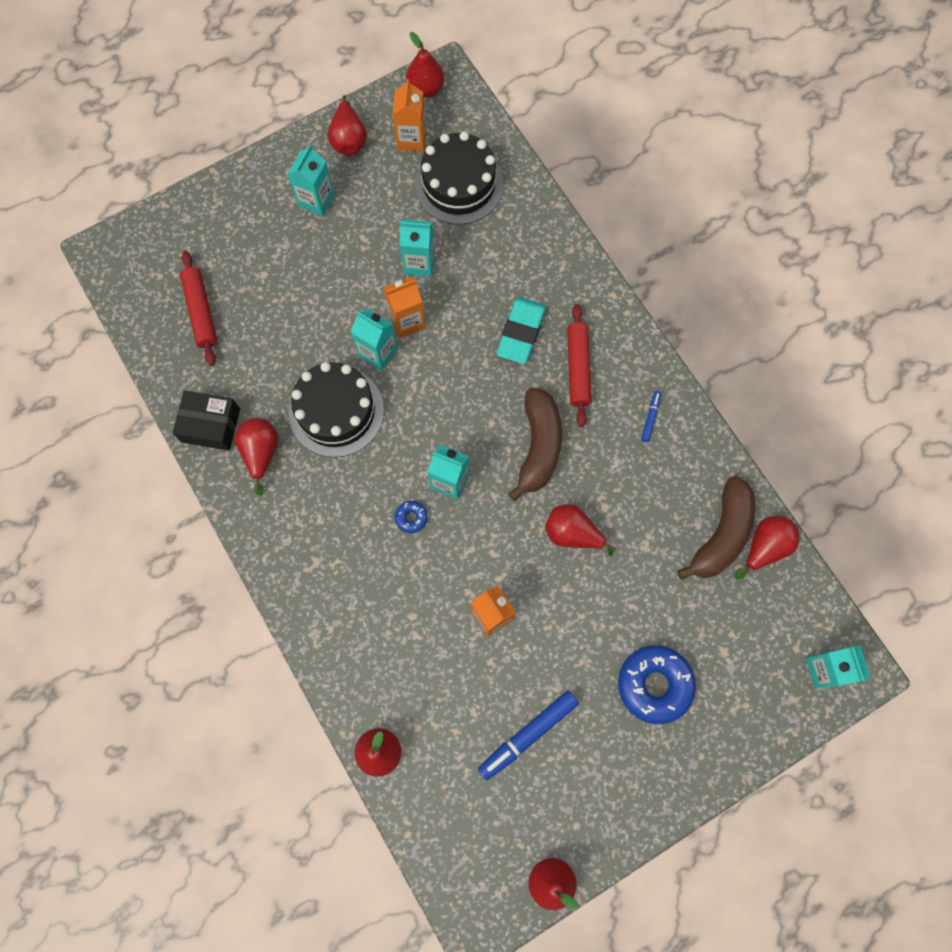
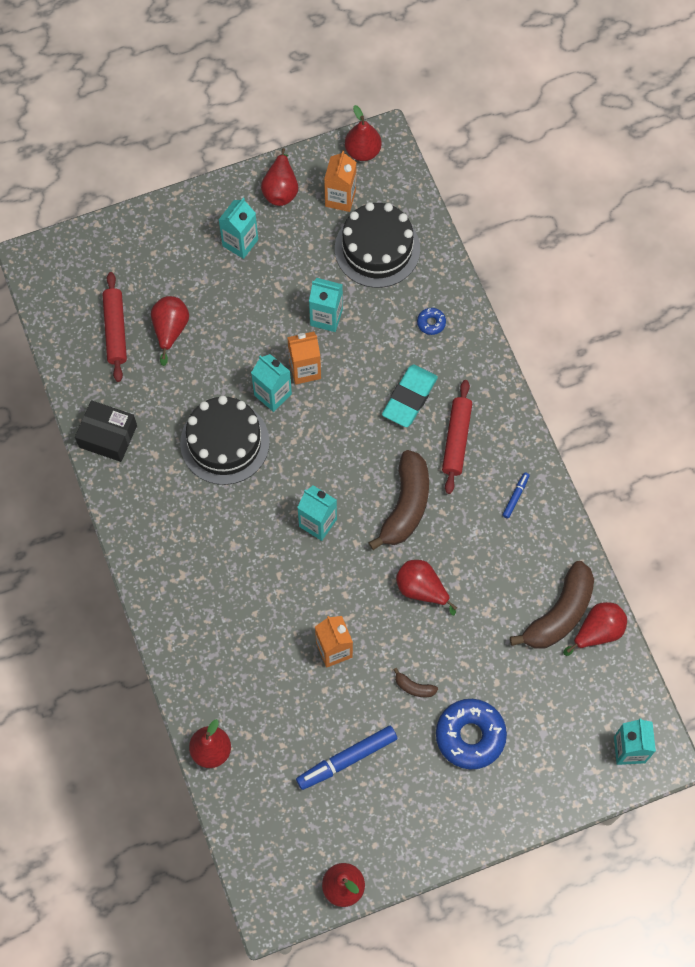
camera: 10 degrees right, 5 degrees down
red pear [235,418,279,495] -> red pear moved to [151,296,189,366]
blue donut [395,501,428,533] -> blue donut moved to [417,308,446,335]
none -> brown banana [393,668,438,697]

